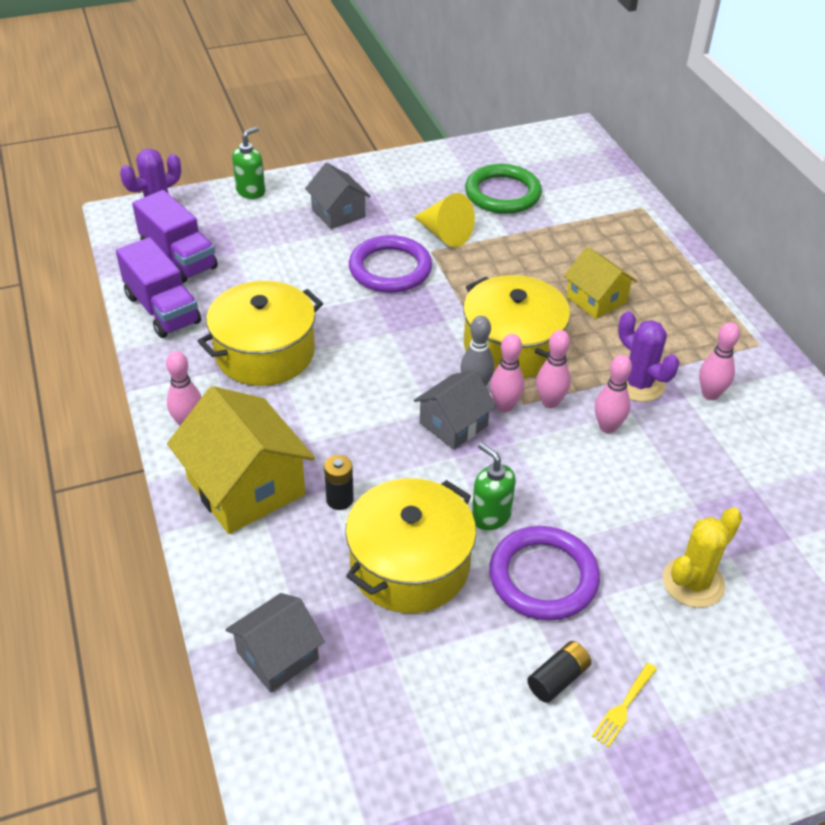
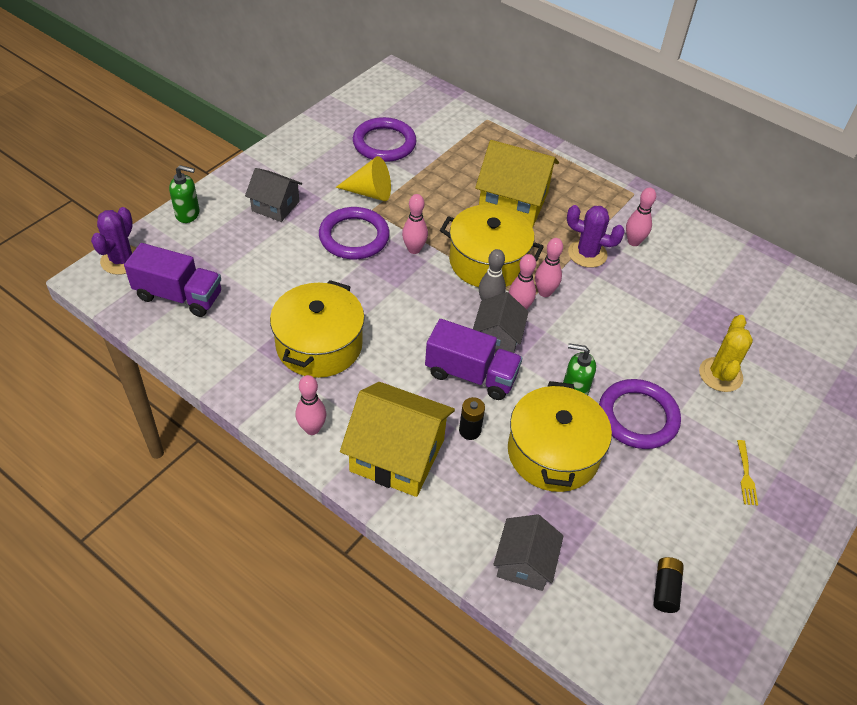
camera: 35 degrees left, 5 degrees up
purple truck [116,237,201,338] -> purple truck moved to [425,319,522,400]
green soap dispenser [232,126,265,199] -> green soap dispenser turned 90 degrees clockwise [169,165,200,223]
green ring [465,164,542,214] -> purple ring [353,117,417,162]
black battery [527,641,591,703] -> black battery moved to [654,557,684,613]
yellow house [564,247,637,319] -> yellow house [475,140,559,228], size x1.68
pink bowling pin [595,355,632,433] -> pink bowling pin moved to [402,194,428,254]

